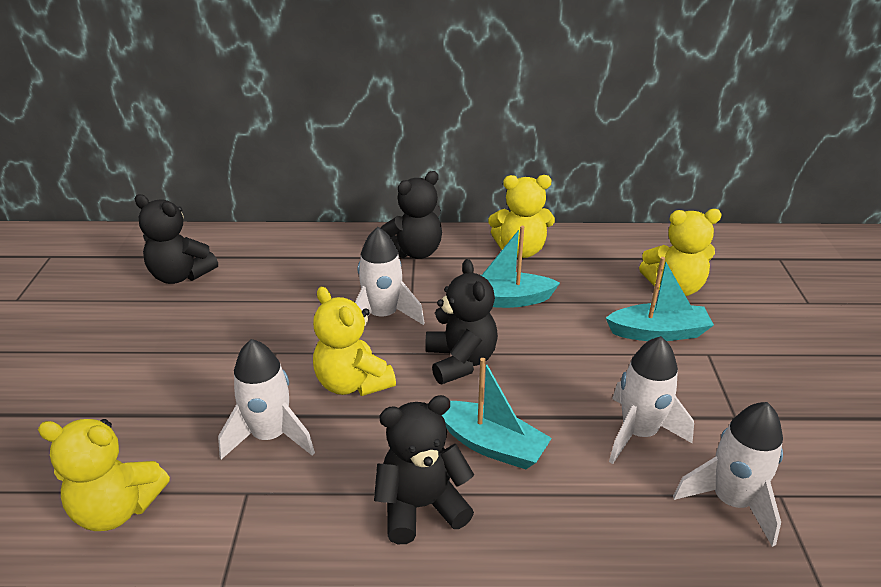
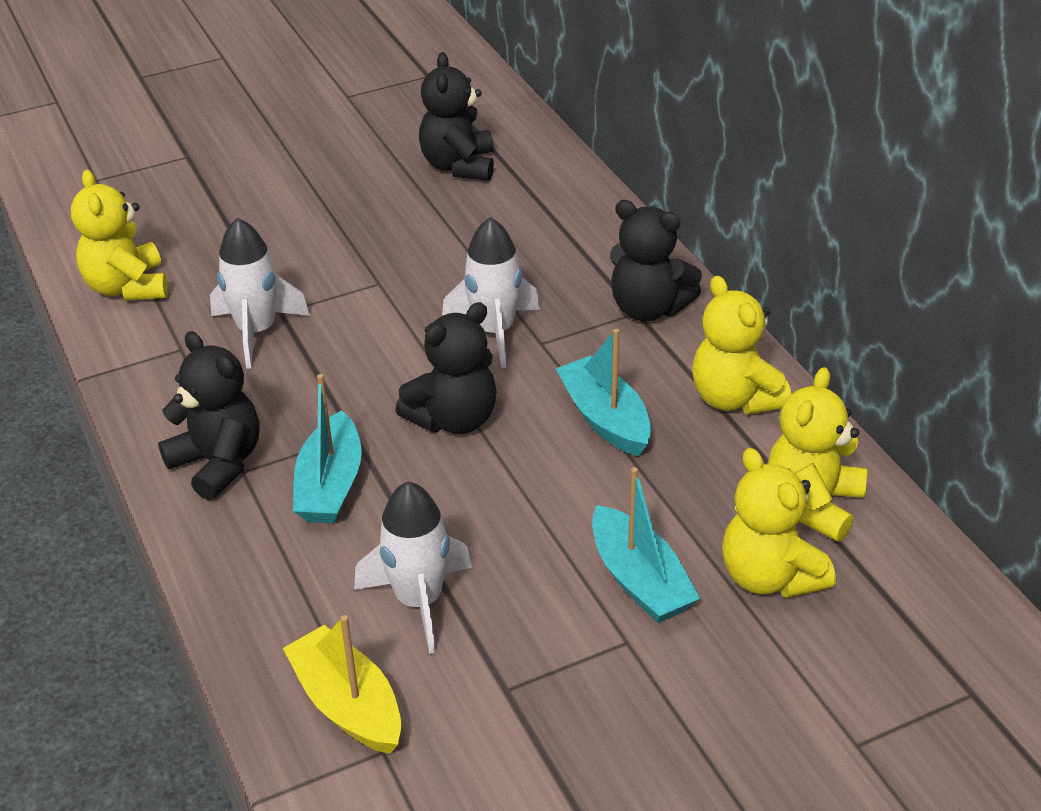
camera: 65 degrees right, 5 degrees up
yellow teddy bear [313,287,396,396] -> yellow teddy bear moved to [767,367,867,542]
white rocket [673,402,783,547] -> yellow boat [283,615,401,754]

